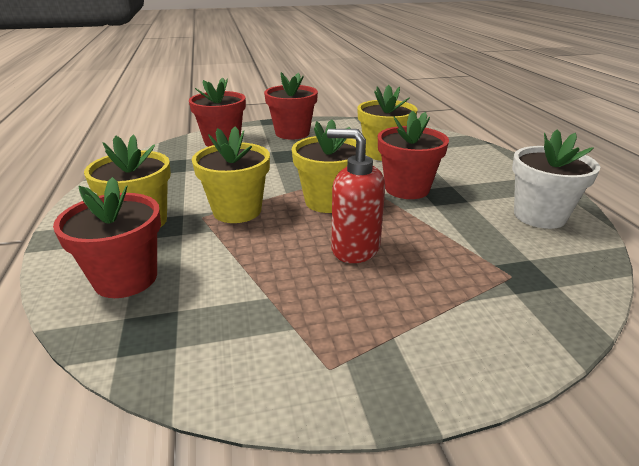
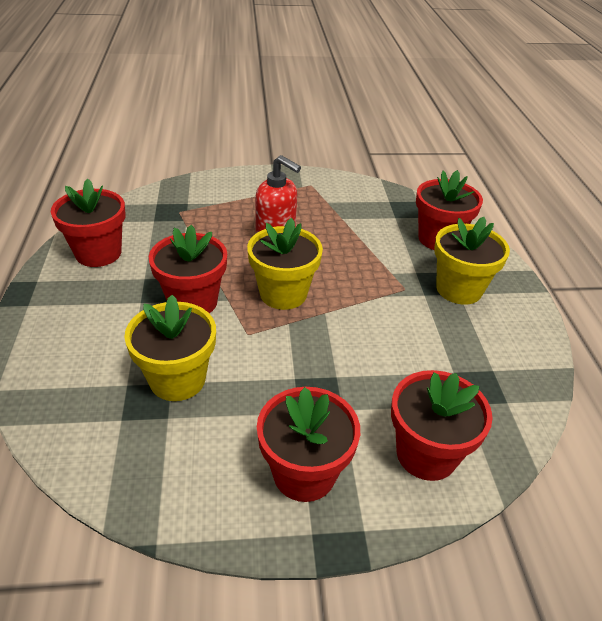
camera: 175 degrees left, 10 degrees up
yellow flower pot [192,126,270,223] -> none
white flower pot [512,130,600,229] -> red flower pot [51,179,125,267]

